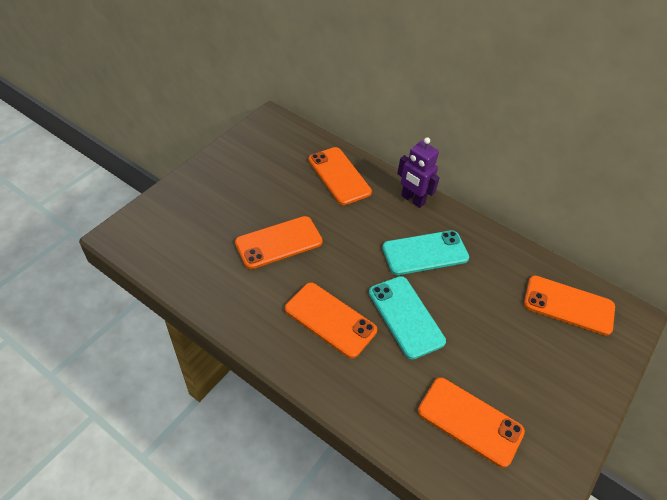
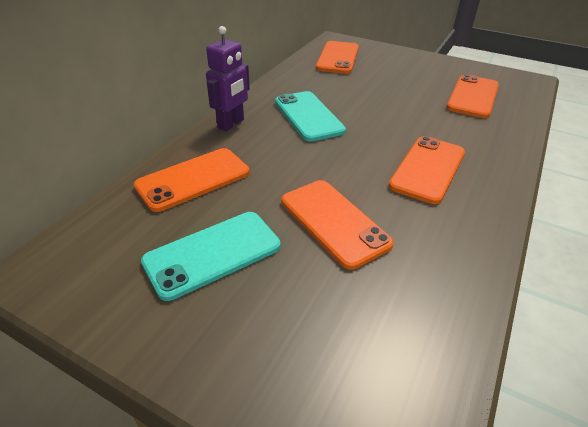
camera: 95 degrees left, 10 degrees down
turquoise phone [369,276,446,359] -> turquoise phone moved to [141,212,280,301]

